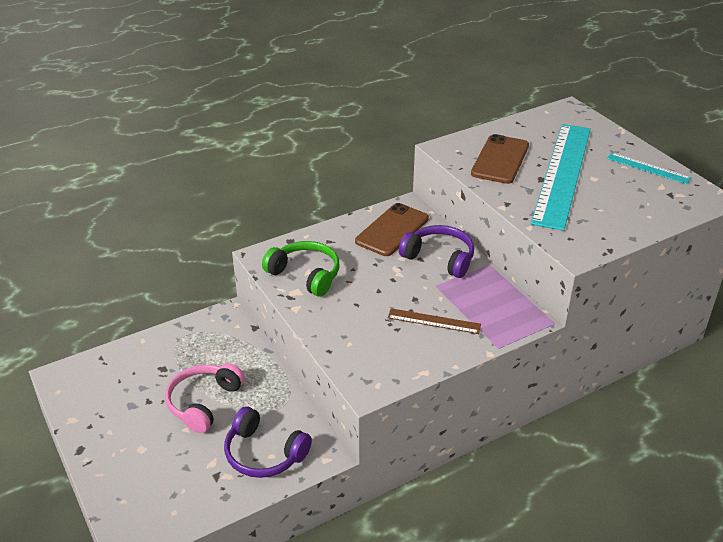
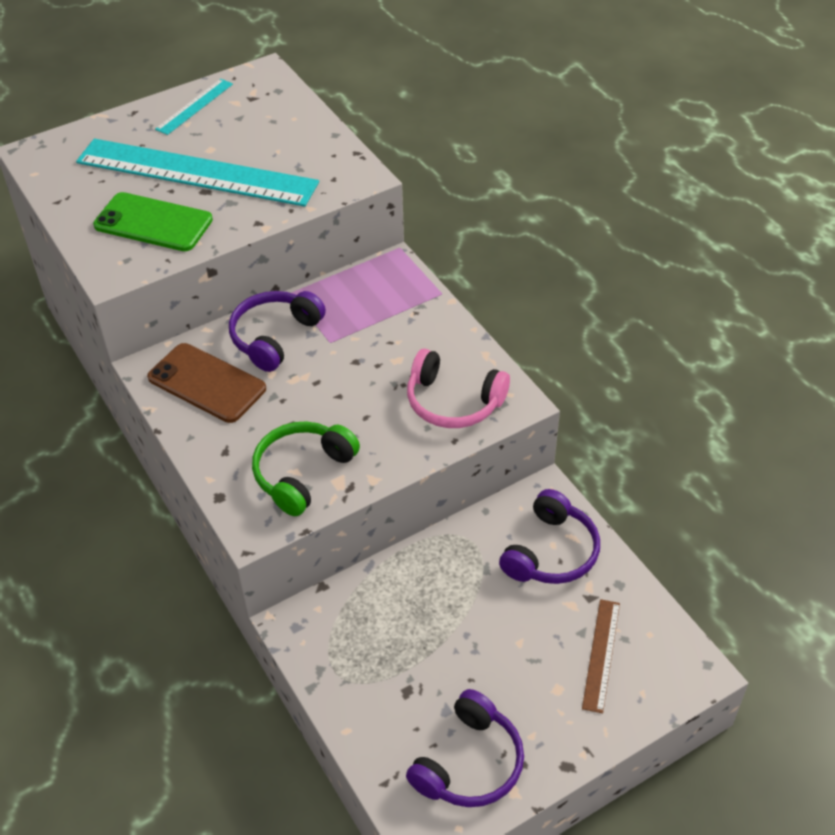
camera: 90 degrees left, 10 degrees up
pink headphones [165,363,245,433] -> pink headphones moved to [407,349,510,428]
brown ruler [388,308,481,334] -> brown ruler moved to [582,599,620,713]
brown phone [471,134,529,184] -> green phone [93,192,213,251]
none -> purple headphones [406,689,524,807]

